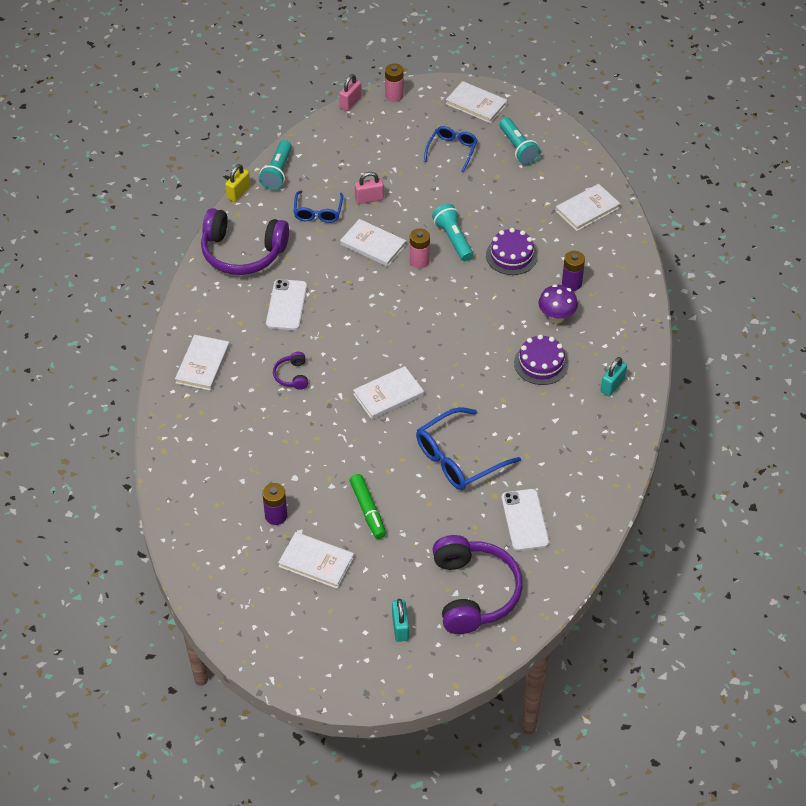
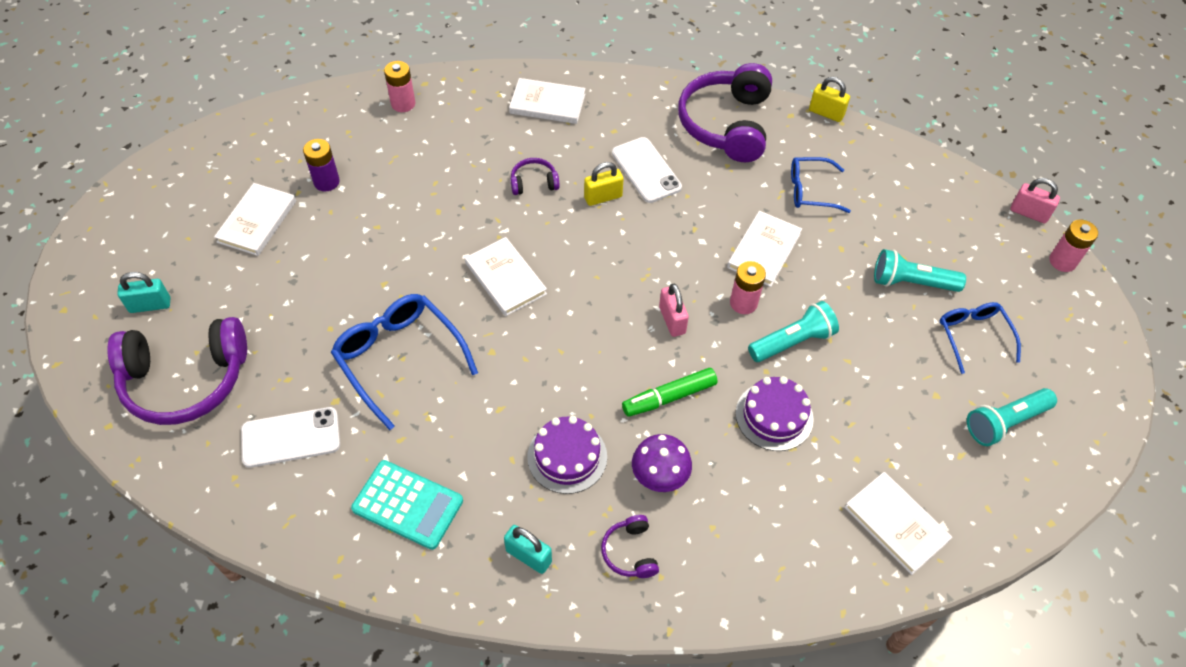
camera: 85 degrees right, 5 degrees up
turquoise flashlight [259,140,292,190] -> turquoise flashlight moved to [874,249,966,292]
white phone [266,279,307,330] -> white phone turned 60 degrees clockwise [612,137,682,203]
green marker [350,474,386,539] -> green marker moved to [622,368,718,417]
pink padlock [355,172,384,204] -> pink padlock moved to [659,284,689,337]
blue glasses [424,126,478,172] -> blue glasses turned 120 degrees counterclockwise [940,302,1021,374]
white book [446,81,507,123] -> none
purple battery [562,251,585,291] -> none
none -> turquoise calculator [351,460,463,550]
none -> pink battery [384,61,415,112]
none -> yellow padlock [584,162,624,206]
none -> purple headphones [601,515,659,578]

